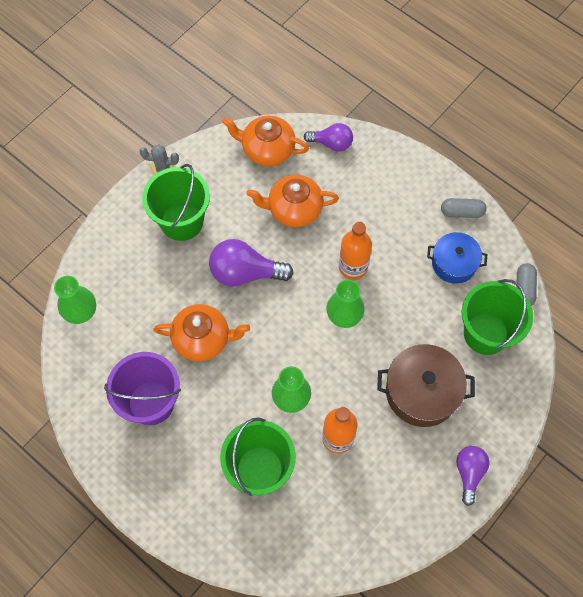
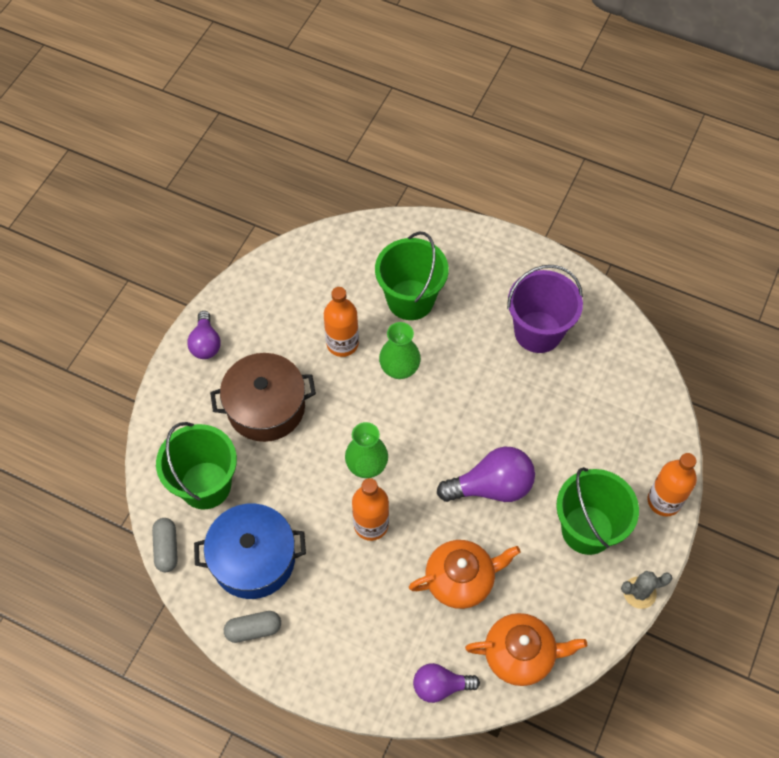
camera: 165 degrees right, 5 degrees down
green vase [54,276,96,324] -> none
orange teapot [154,304,250,361] -> none
blue pot [427,232,487,284] -> blue pot [194,504,306,599], size x1.52
none -> orange bottle [648,453,697,516]

